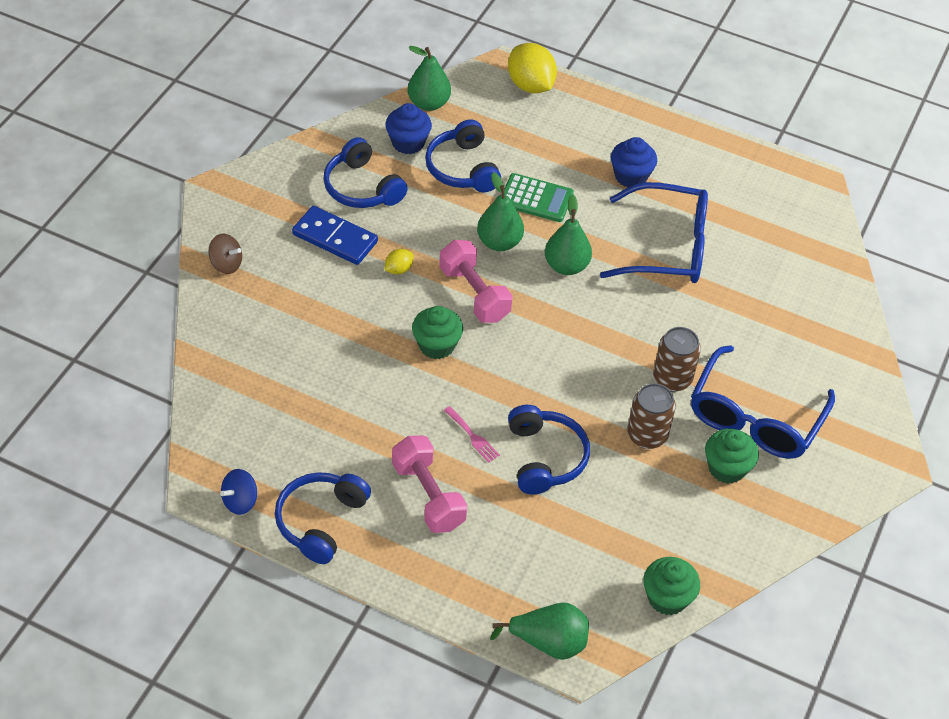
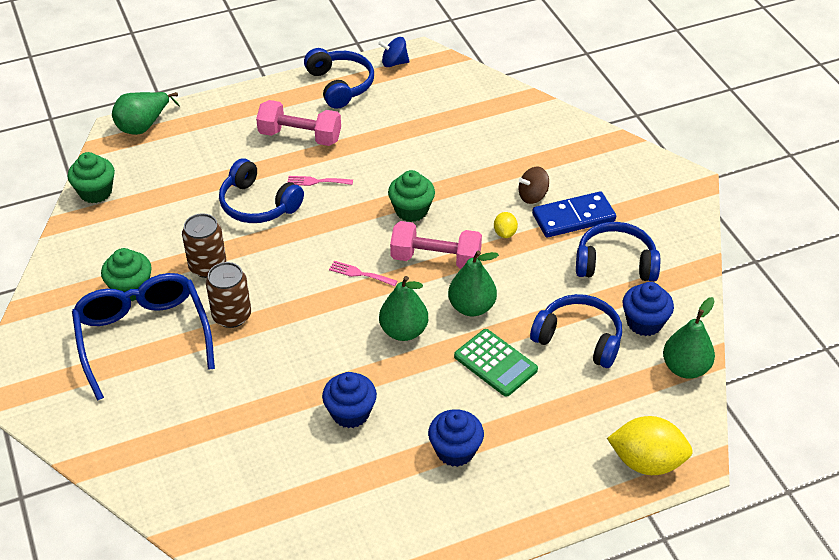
camera: 135 degrees right, 5 degrees down
brown spinning top [208,234,242,274] -> brown spinning top moved to [518,167,549,204]
blue spinning top [220,469,257,515] -> blue spinning top turned 90 degrees counterclockwise [378,37,409,67]
green calculator [505,173,574,222] -> green calculator turned 105 degrees counterclockwise [454,329,538,397]
blue glasses [600,182,708,283] -> blue cupcake [322,372,377,428]
none -> pink fork [329,261,397,286]

